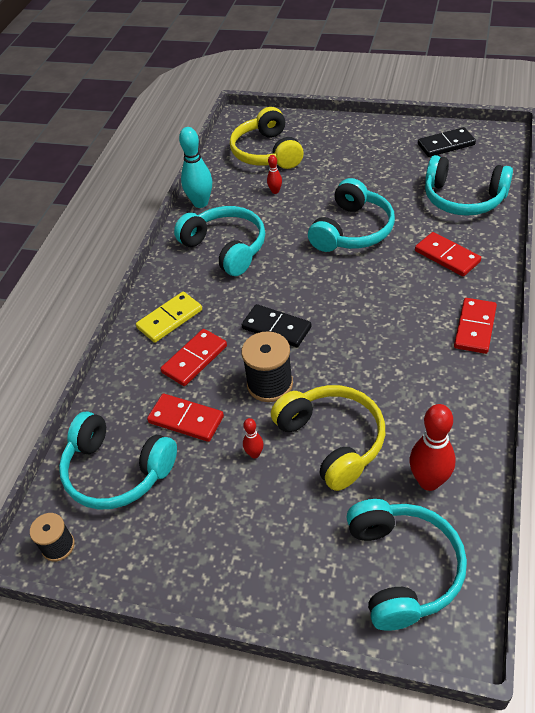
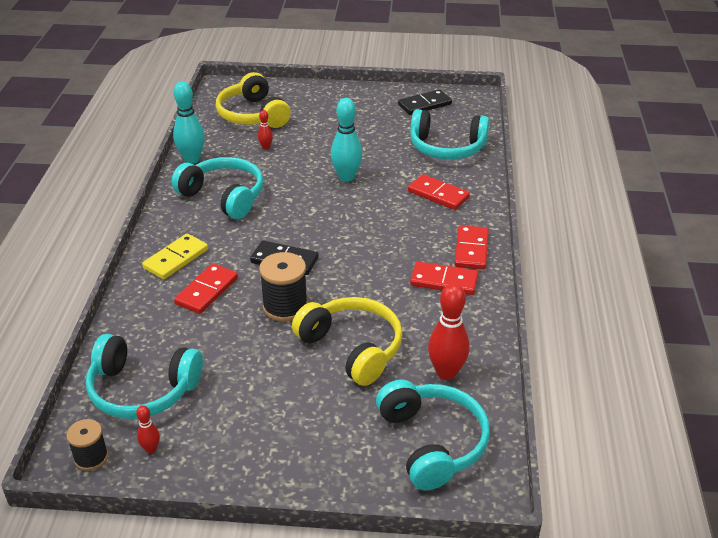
camera: 15 degrees left, 10 degrees down
red domino [147,394,224,442] -> red domino moved to [410,262,478,295]
red bowling pin [243,418,264,458] -> red bowling pin moved to [136,405,160,453]
turquoise headphones [308,178,395,252] -> turquoise bowling pin [331,98,362,182]

